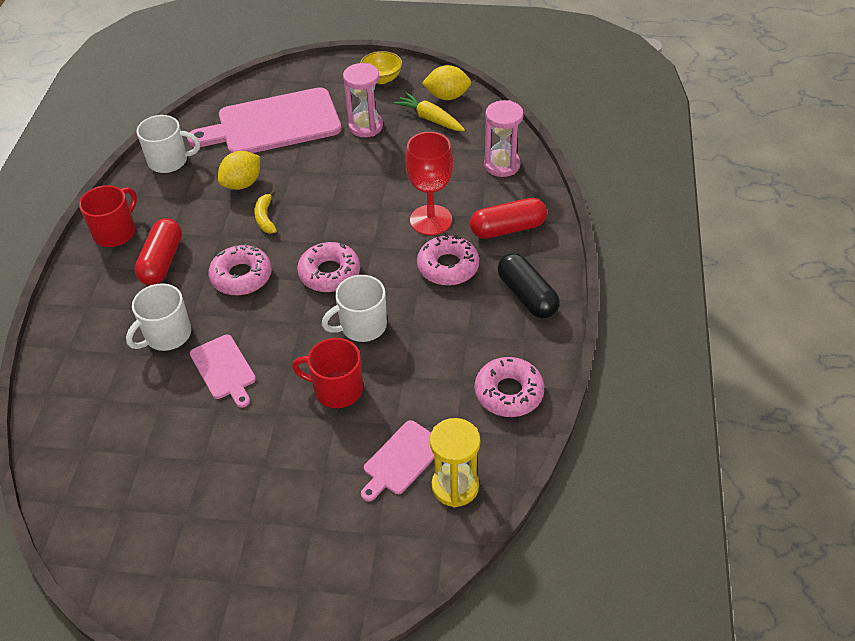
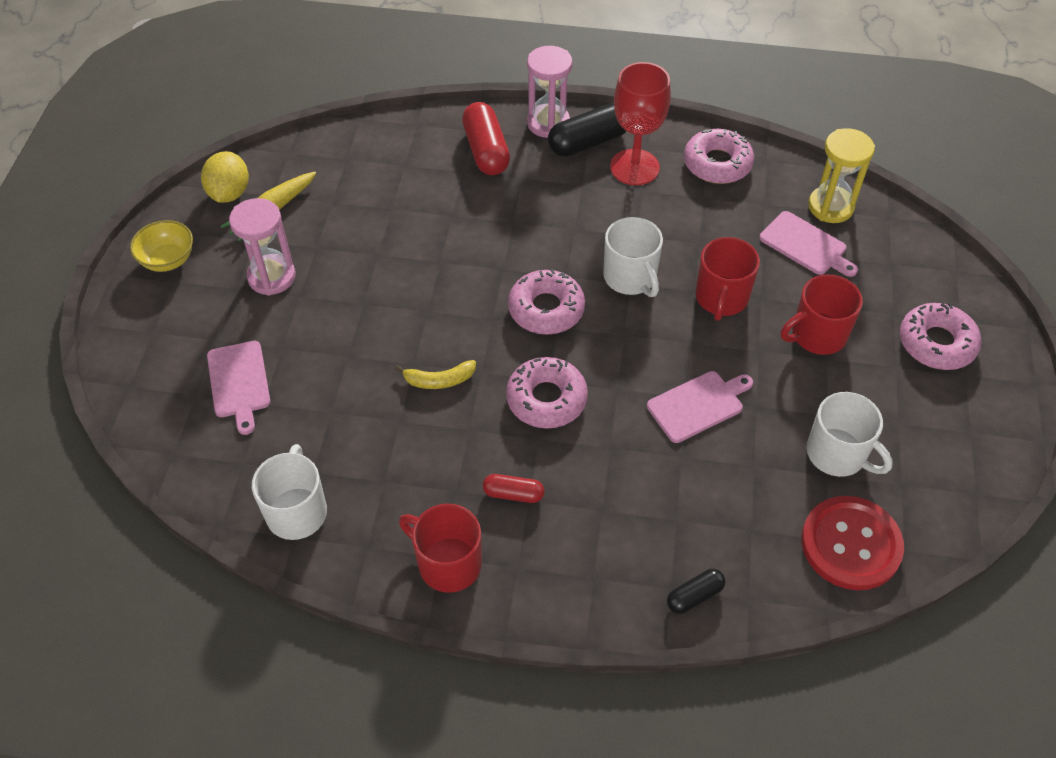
camera: 90 degrees left, 5 degrees up
white mug [126,283,191,351] -> white mug moved to [807,392,893,477]
red capsule [134,218,182,285] -> red capsule [483,474,544,503], size x0.55
pink cutting board [187,87,342,154] -> pink cutting board [207,341,270,435], size x0.49
yellow lemon [218,151,260,190] -> none
red goblet [405,132,453,235] -> red goblet moved to [610,62,671,185]
pink donut [417,234,479,286] -> pink donut moved to [900,303,982,370]
pink hourglass [484,100,524,177] -> pink hourglass moved to [527,46,572,138]
none -> black capsule [667,569,726,614]
none -> red mug [781,274,863,355]
none -> red button [801,496,904,590]

